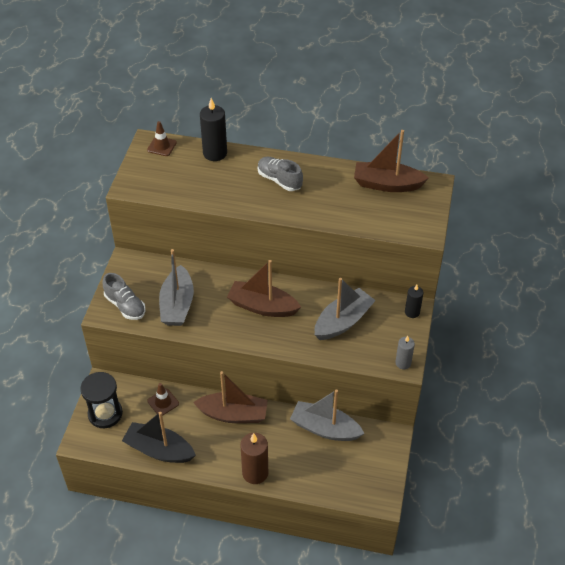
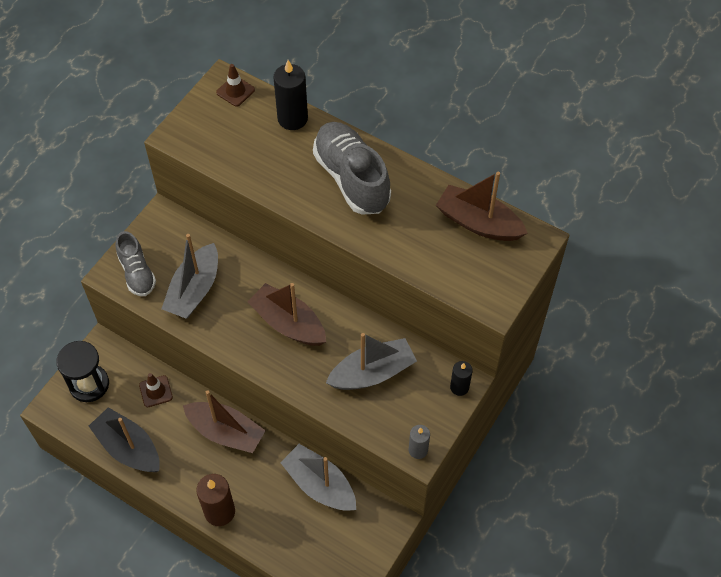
camera: 20 degrees right, 10 degrees up
grey shoe [258,157,303,191] -> grey shoe [313,122,391,214], size x1.68

